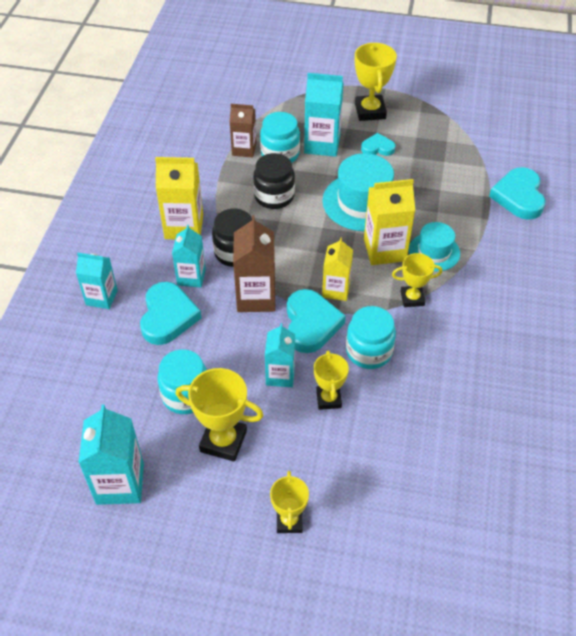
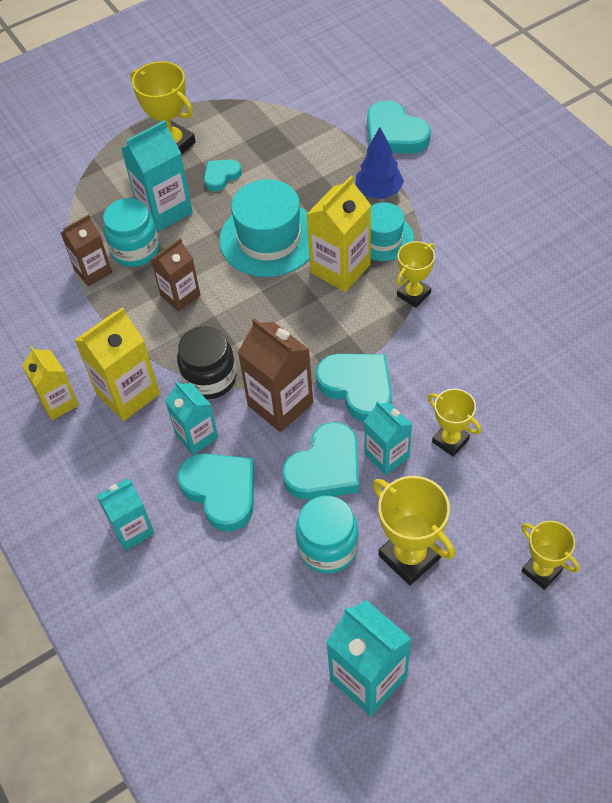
camera: 40 degrees left, 5 degrees up
yellow trophy [176,368,264,462] -> yellow trophy turned 75 degrees clockwise [373,476,455,585]
black jar [253,153,295,209] -> brown carton [151,238,201,312]
yellow carton [322,237,353,301] -> yellow carton moved to [22,346,79,420]
turquoise jar [346,306,396,369] -> none
none -> turquoise heart [282,422,359,500]
none -> blue tree [356,127,404,199]

